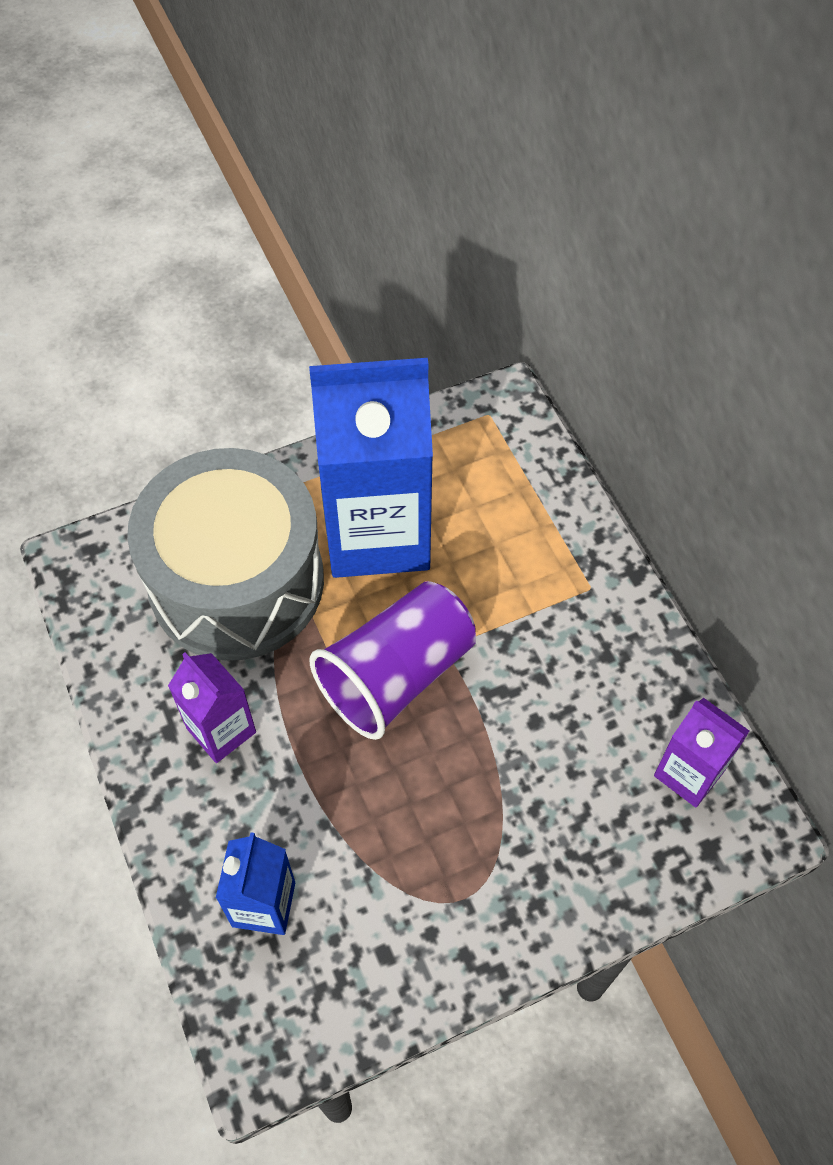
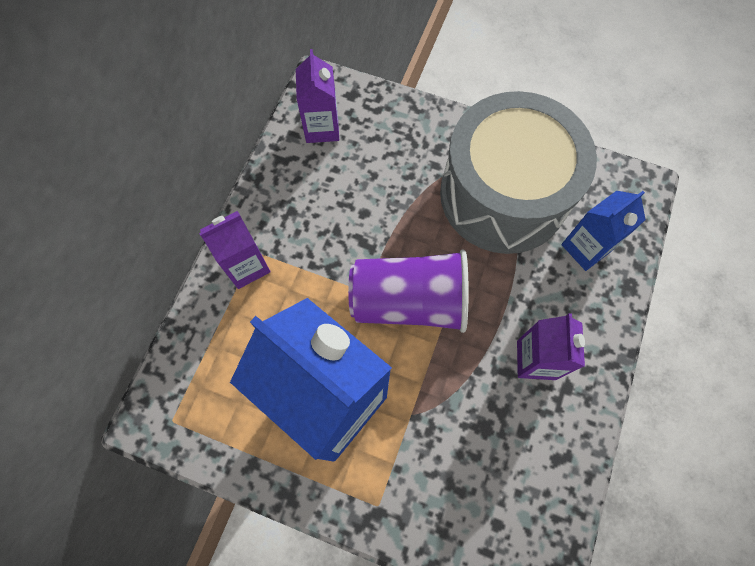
camera: 135 degrees left, 10 degrees up
grey drum [127,448,324,661] -> grey drum moved to [440,91,597,254]
none -> purple carton [199,211,270,289]

